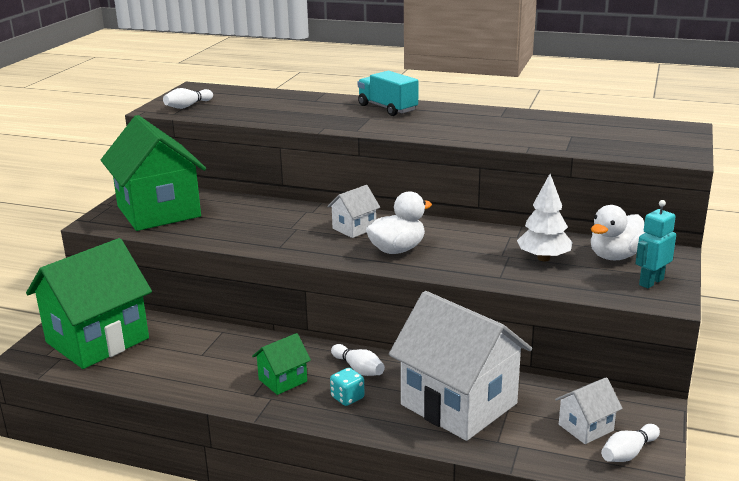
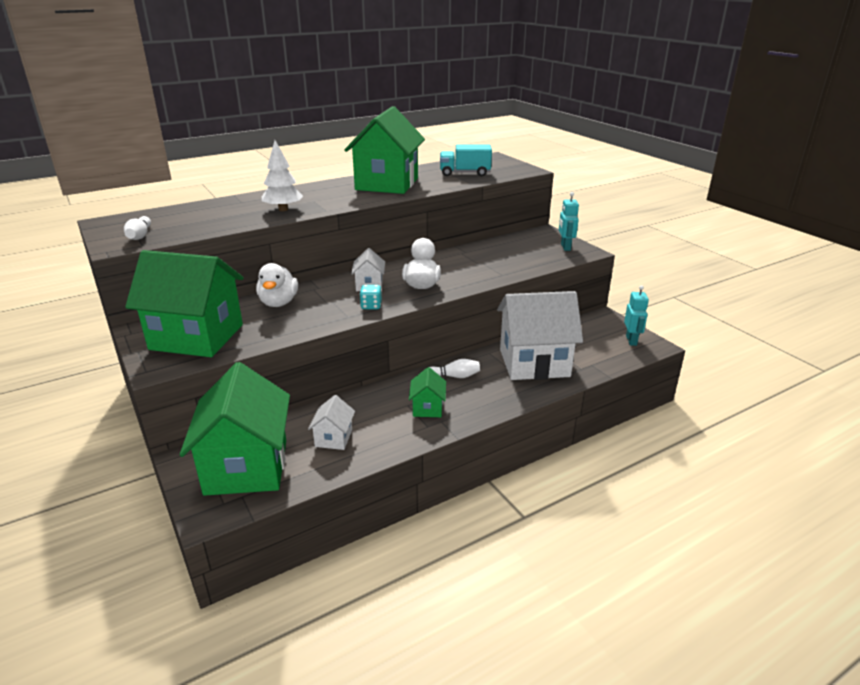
camera: 50 degrees left, 5 degrees up
turquoise dice [330,368,365,406] -> turquoise dice moved to [360,285,382,309]
turquoise truck [358,71,418,116] -> turquoise truck moved to [440,144,492,176]
white tree [517,174,573,261] -> white tree moved to [262,140,303,211]
white house [555,377,623,444] -> white house moved to [308,395,355,450]
white duck [591,205,645,260] -> white duck moved to [256,263,298,307]
white bowling pin [601,424,660,462] -> turquoise robot [624,285,649,346]
none -> green house [344,106,425,194]

